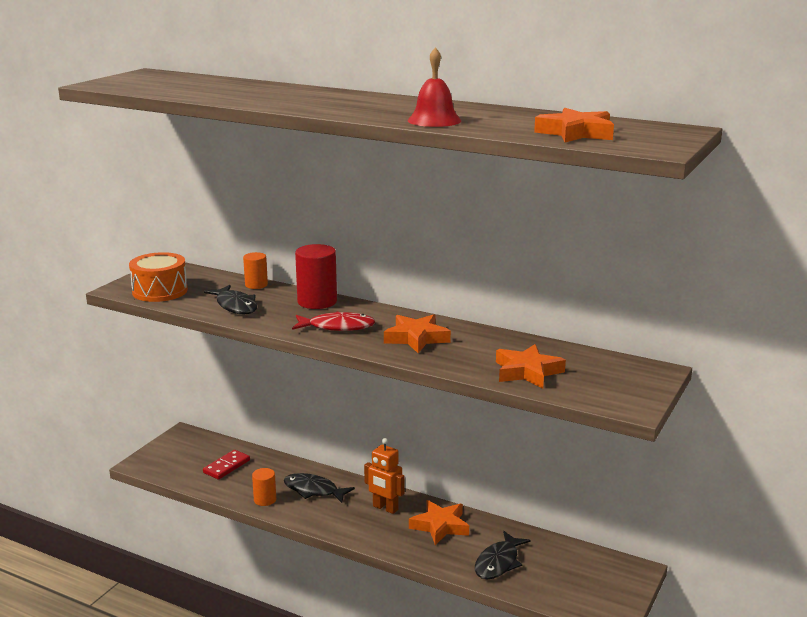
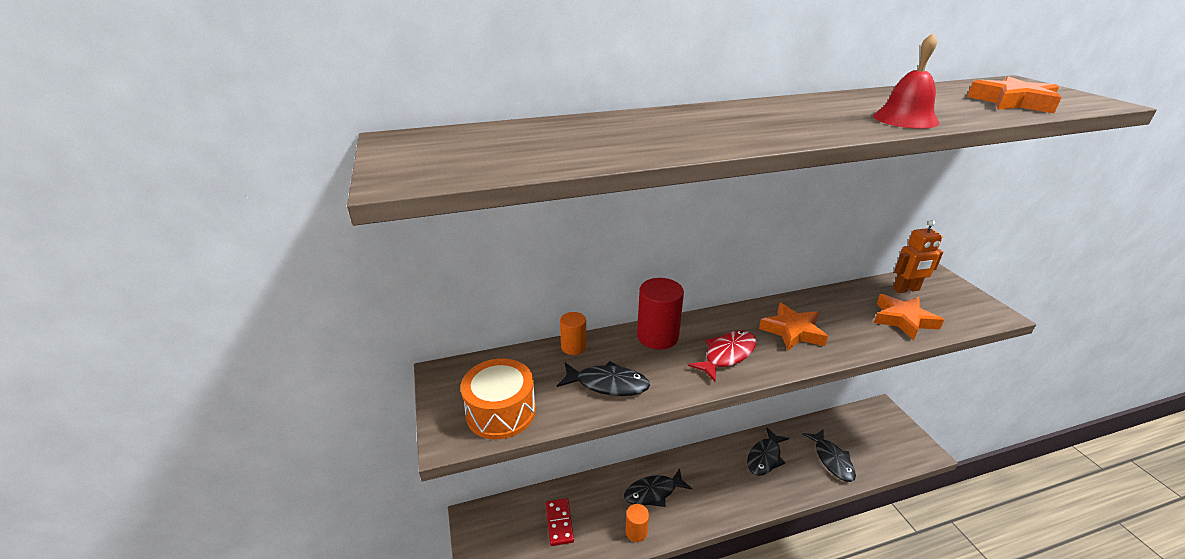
camera: 45 degrees left, 10 degrees up
orange robot [364,438,405,514] -> orange robot moved to [893,220,943,293]
orange star [409,500,469,545] -> black fish [747,427,789,476]

